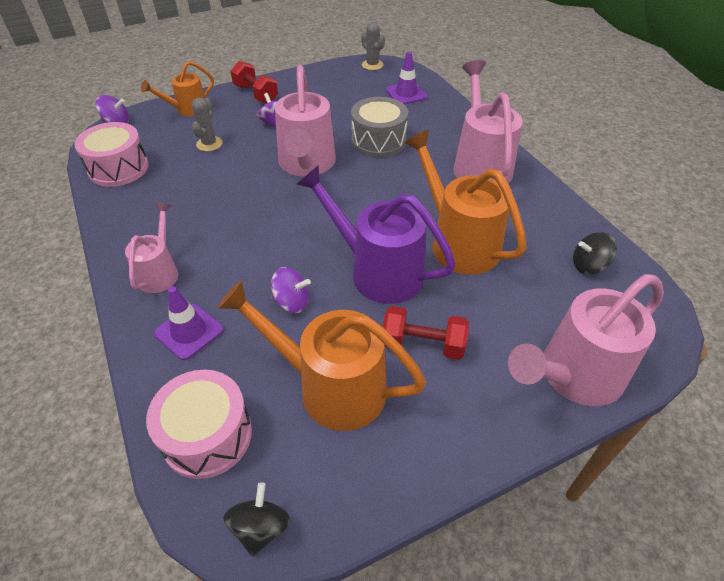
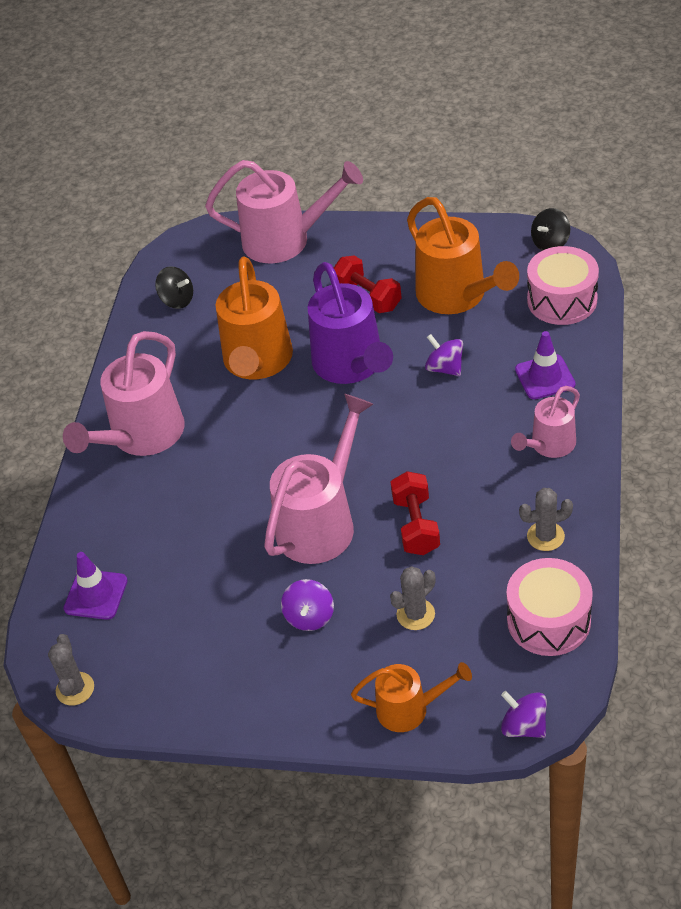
camera: 140 degrees left, 0 degrees up
red dumbbell [231,61,278,103] -> red dumbbell moved to [391,471,440,555]
grey drum [351,97,408,157] -> none
none -> grey cactus [519,488,573,551]

